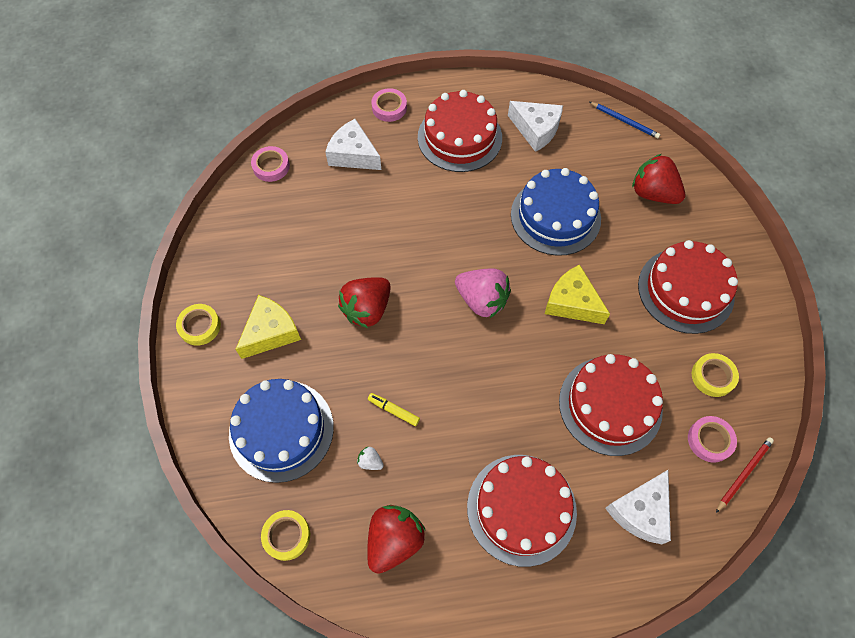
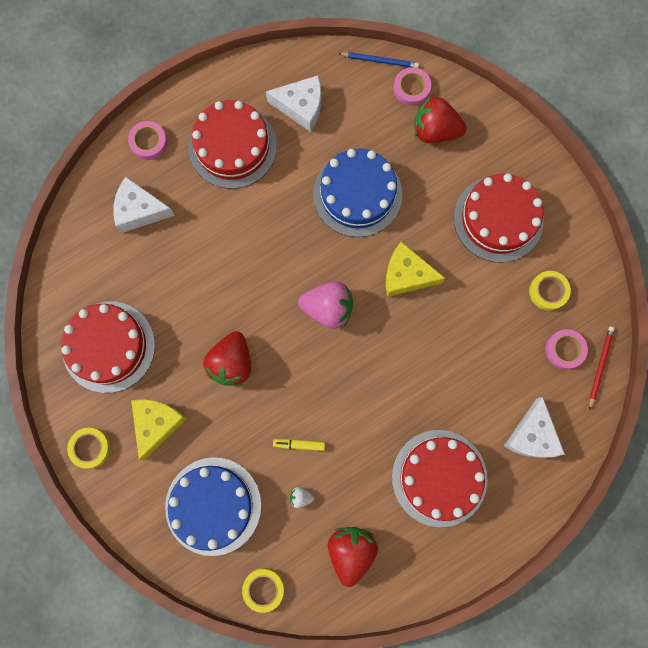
camera: 25 degrees left, 15 degrees up
pink tape [251,146,290,182] -> pink tape moved to [394,67,431,106]
red cake [559,354,663,456] -> red cake moved to [61,301,155,393]

